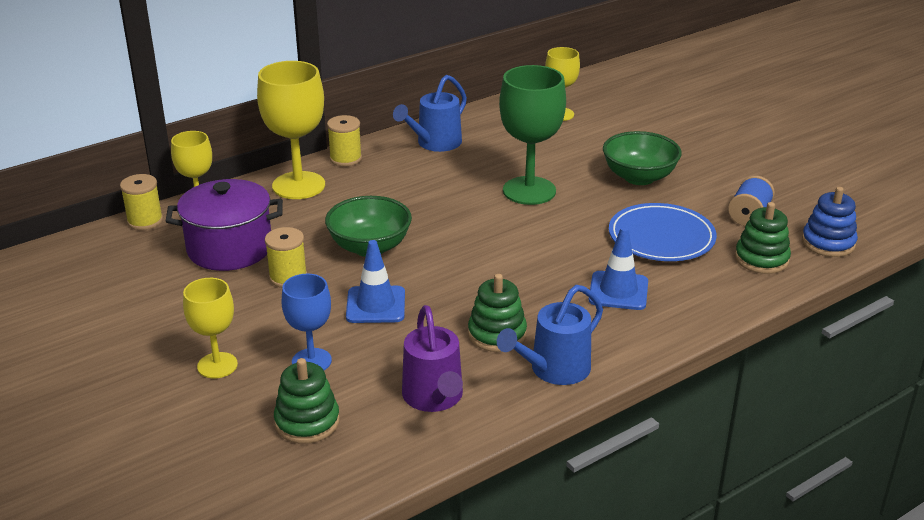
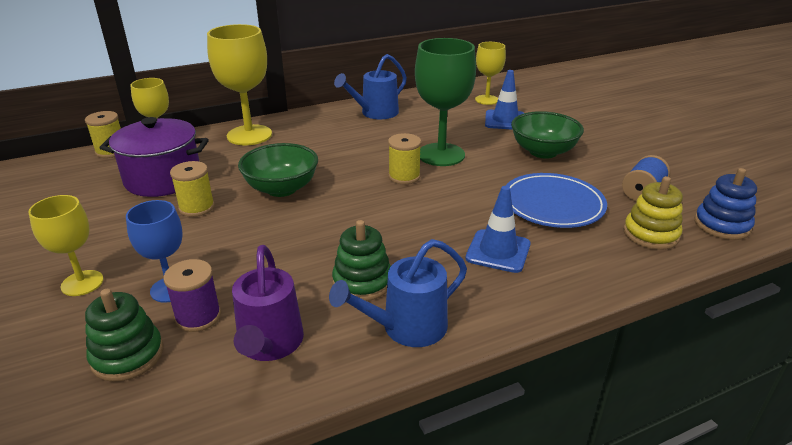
camera: 10 degrees right, 0 degrees up
yellow spool [327,115,362,166] -> yellow spool moved to [388,133,421,184]
blue traffic cone [346,240,405,323] -> blue traffic cone moved to [485,70,524,130]
green stacking toy [735,202,791,274] -> yellow stacking toy [623,176,683,250]
none -> purple spool [164,259,221,332]

